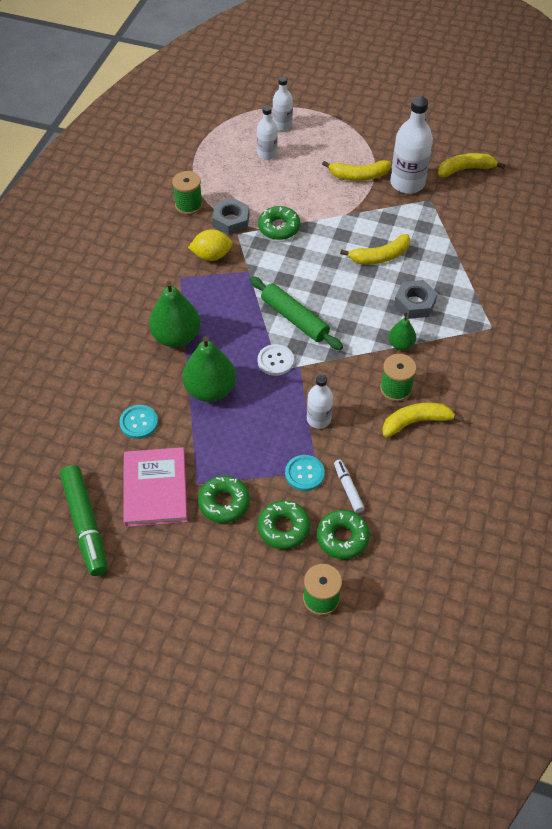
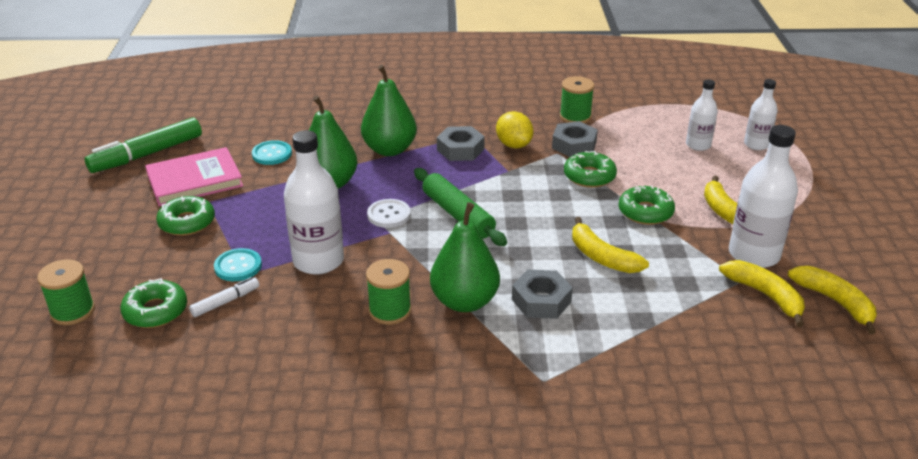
camera: 70 degrees right, 20 degrees down
green rolling pin [249,276,343,350] -> green rolling pin turned 60 degrees counterclockwise [414,168,507,246]
green donut [258,500,310,549] -> green donut moved to [619,186,675,225]
white bottle [307,374,333,428] -> white bottle [284,130,344,275], size x1.71
yellow banana [382,403,464,437] -> yellow banana moved to [719,260,805,327]
green pear [389,312,416,350] -> green pear [430,202,500,312], size x1.85
none -> grey nut [437,126,485,161]

